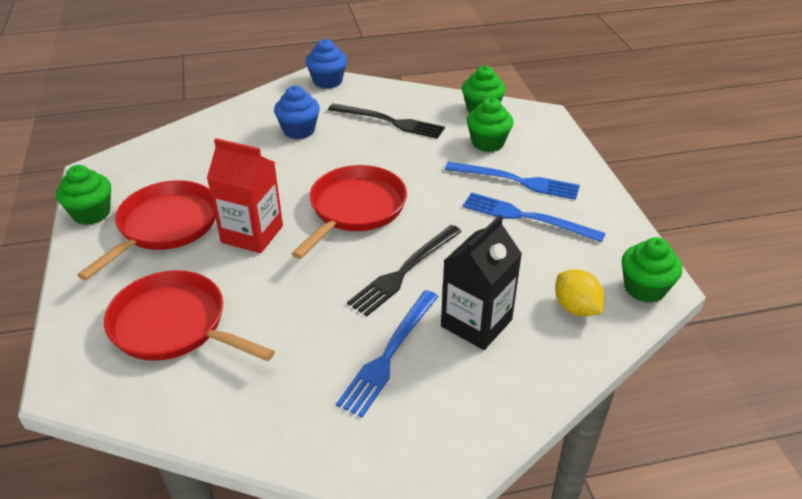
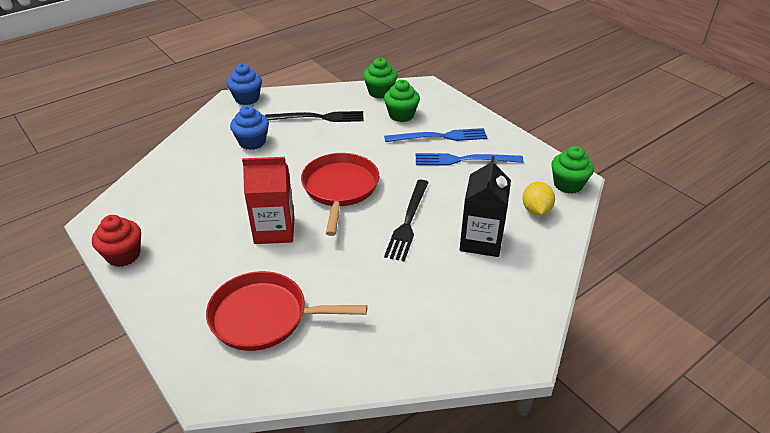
camera: 25 degrees left, 0 degrees up
green cupcake [56,165,111,225] -> red cupcake [92,215,141,267]
red pan [77,180,215,280] -> none
blue fork [336,290,439,417] -> none
yellow lemon [555,269,604,316] -> yellow lemon turned 60 degrees clockwise [523,182,555,216]

